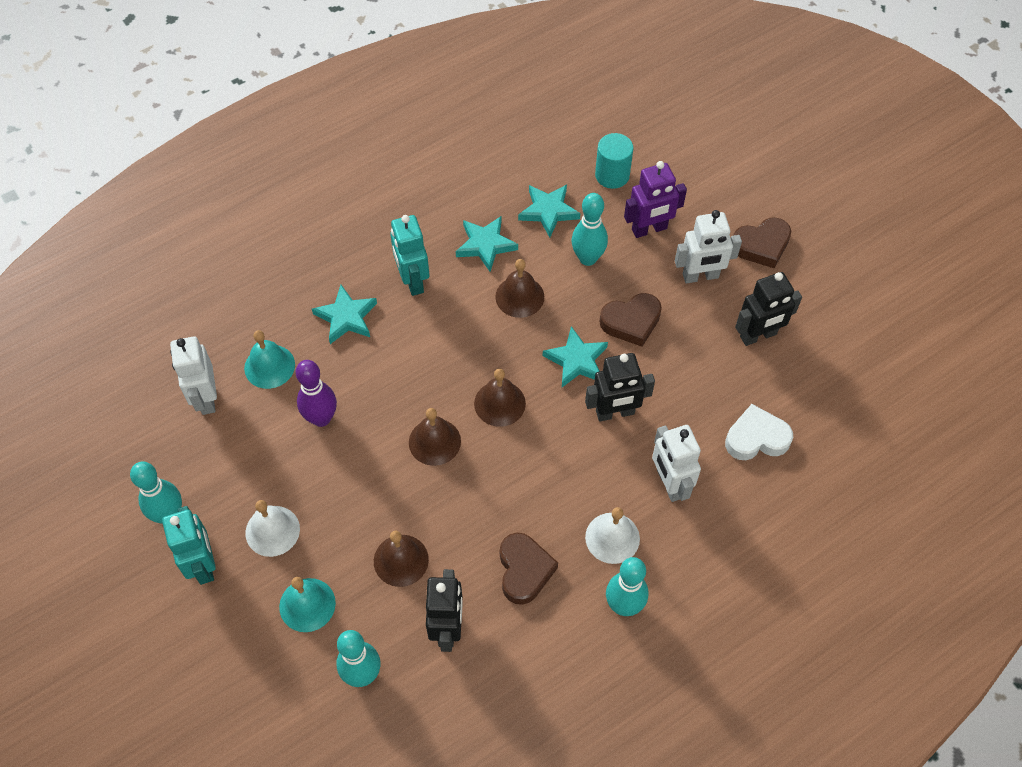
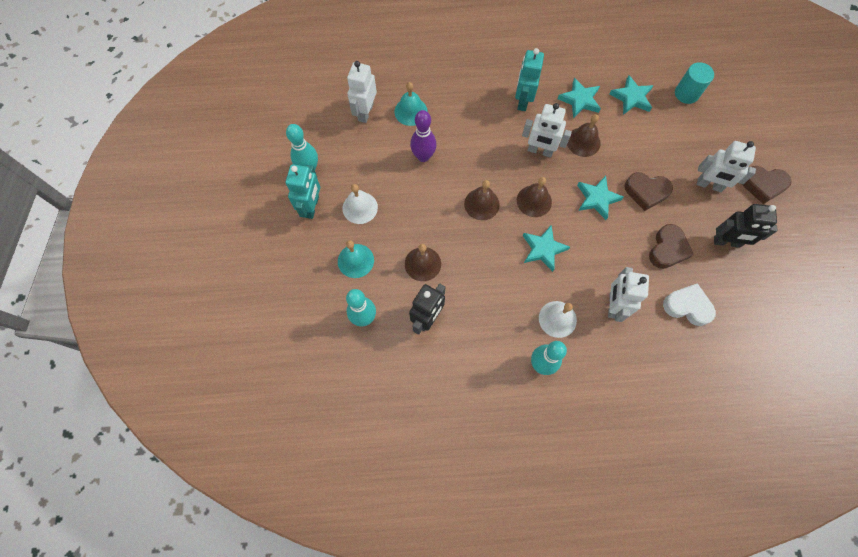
camera: 30 degrees right, 10 degrees up
turquoise star [312,285,377,344] -> turquoise star moved to [523,225,570,272]
brown heart [500,533,558,605] -> brown heart moved to [649,224,694,269]
turquoise bowling pin [572,193,608,266] -> none
black robot [585,353,655,422] -> none
purple robot [624,161,687,238] -> none
none -> white robot [522,103,572,158]

